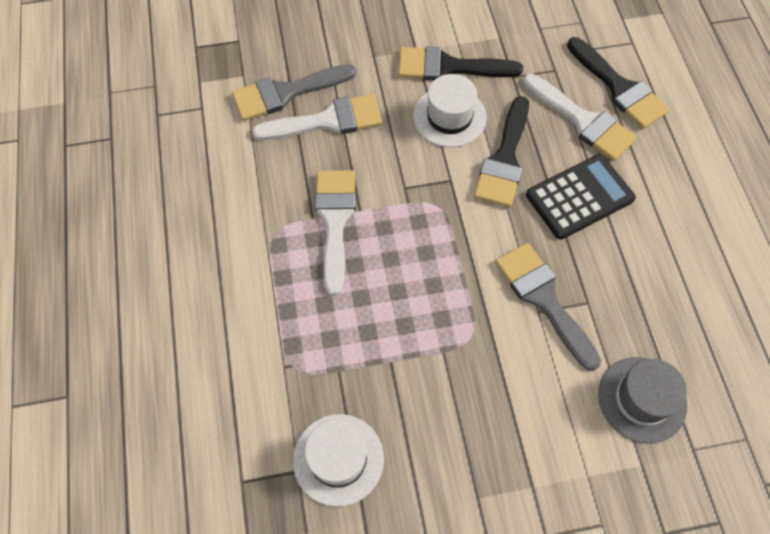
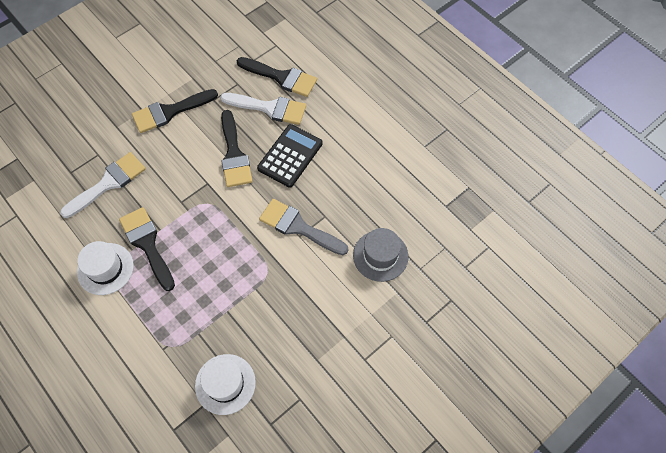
camera: 30 degrees left, 0 degrees up
grey brush [232,64,356,121] -> none
white brush [315,170,356,296] -> black brush [119,207,175,291]
white hat [413,74,487,147] -> white hat moved to [77,241,134,295]

